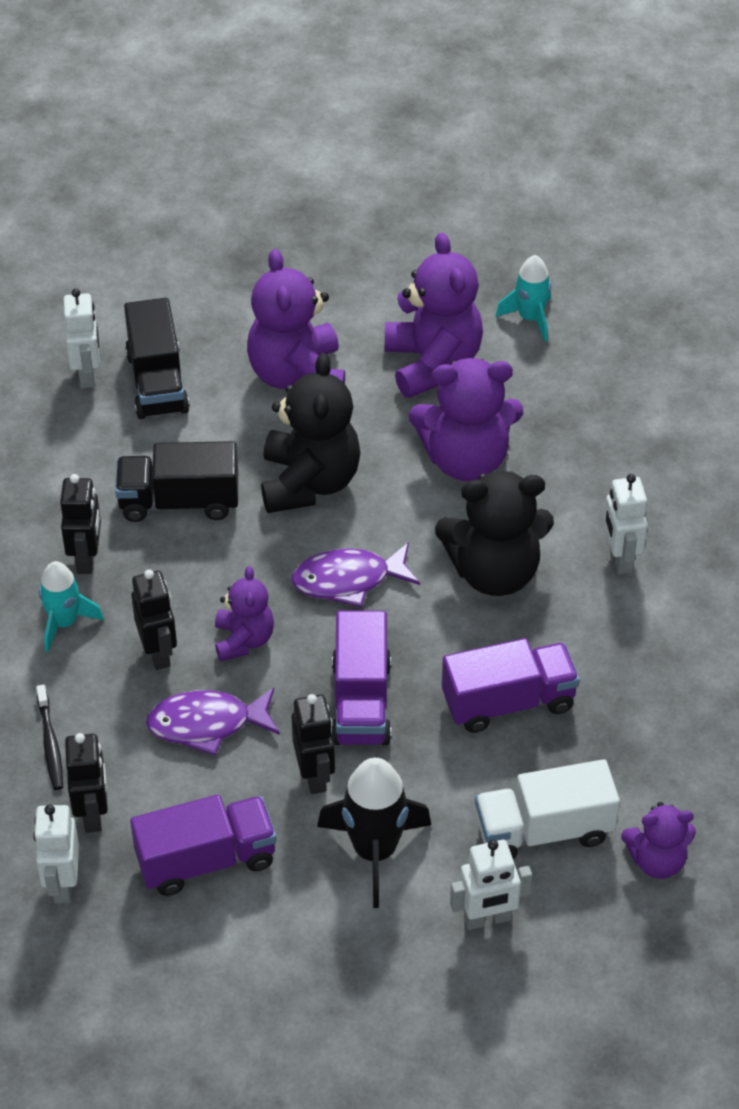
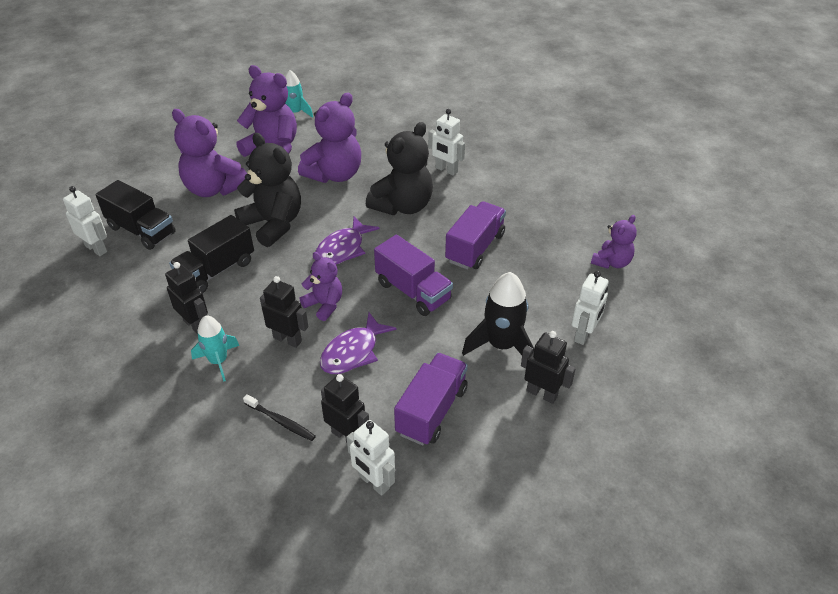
camera: 45 degrees left, 5 degrees down
black robot [292,694,335,794] -> black robot moved to [521,331,576,404]
white truck [475,759,620,859] -> none

